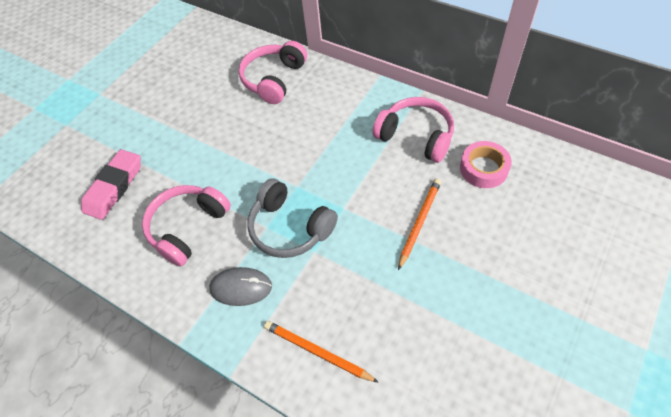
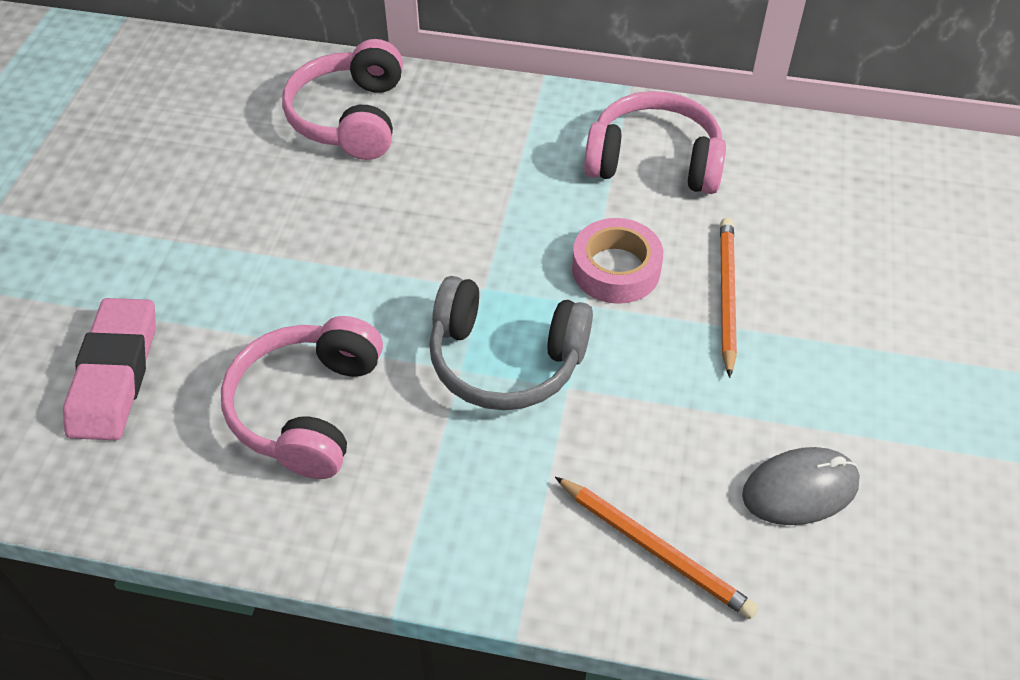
camera: 25 degrees left, 5 degrees down
grey mouse [209,267,272,306] -> grey mouse moved to [742,447,860,525]
orange pencil [264,321,379,383] -> orange pencil turned 150 degrees counterclockwise [555,477,758,619]
pink tape [460,141,512,188] -> pink tape moved to [572,218,663,304]

